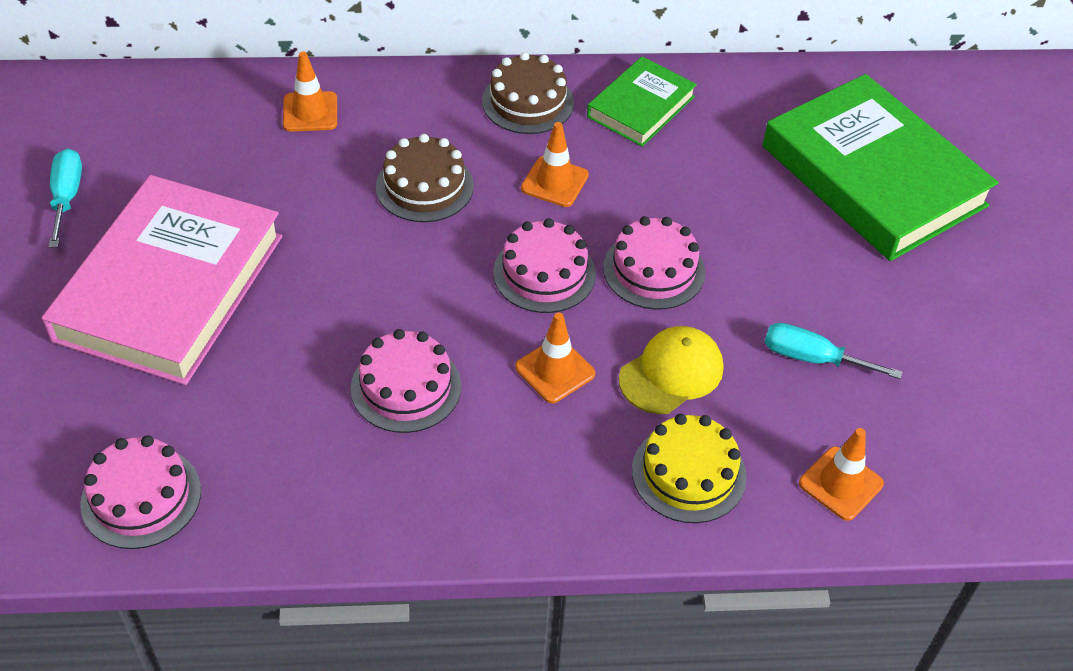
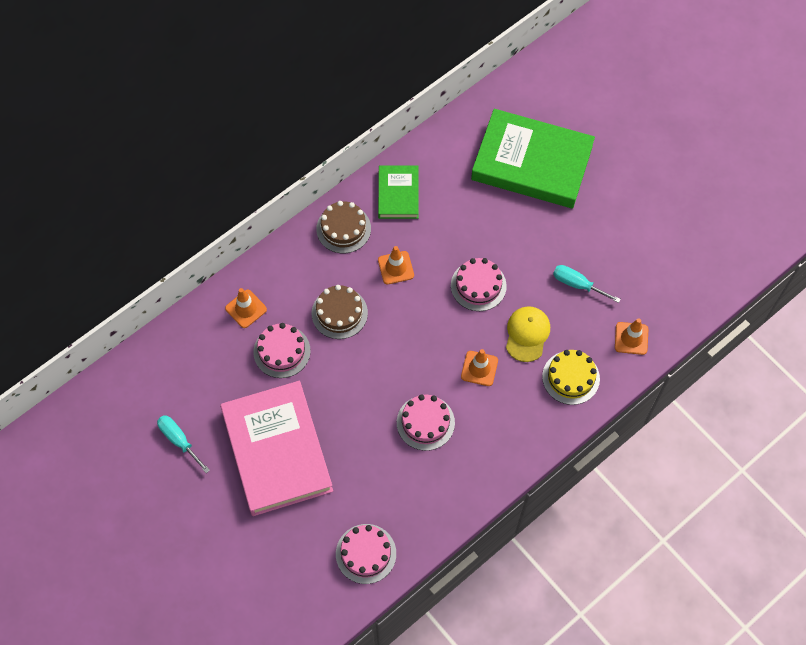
camera: 35 degrees left, 15 degrees up
pink cake [493,218,596,313] -> pink cake moved to [253,323,311,378]
turquoise screwdriver [765,323,902,379] -> turquoise screwdriver turned 45 degrees clockwise [553,265,621,303]

